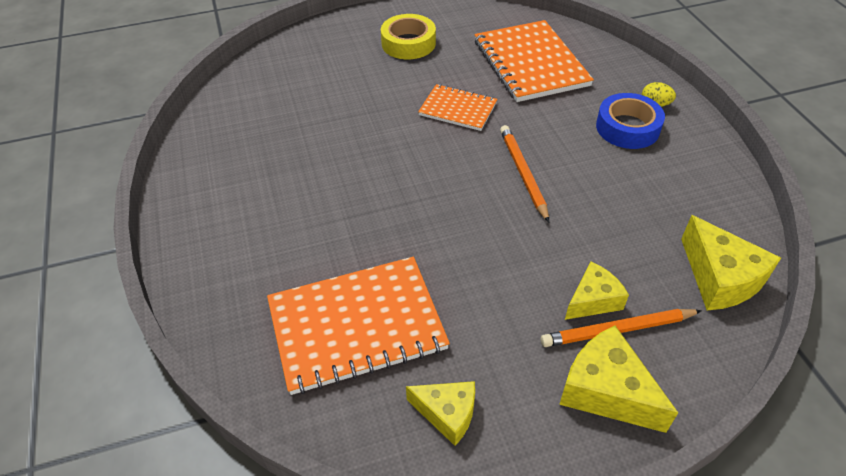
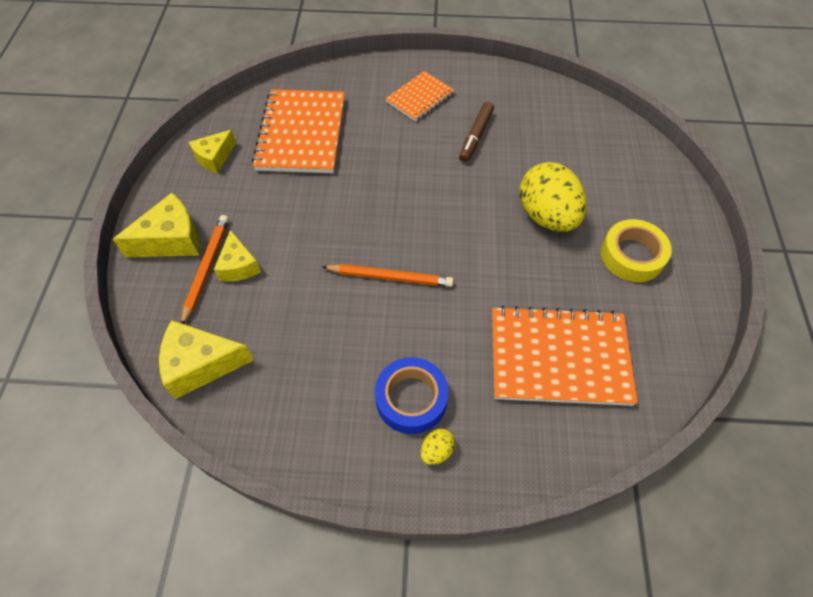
camera: 110 degrees right, 10 degrees up
orange notebook [418,84,497,131] -> orange notebook moved to [385,71,454,122]
none -> brown marker [459,102,494,162]
none -> yellow egg [520,162,587,232]

